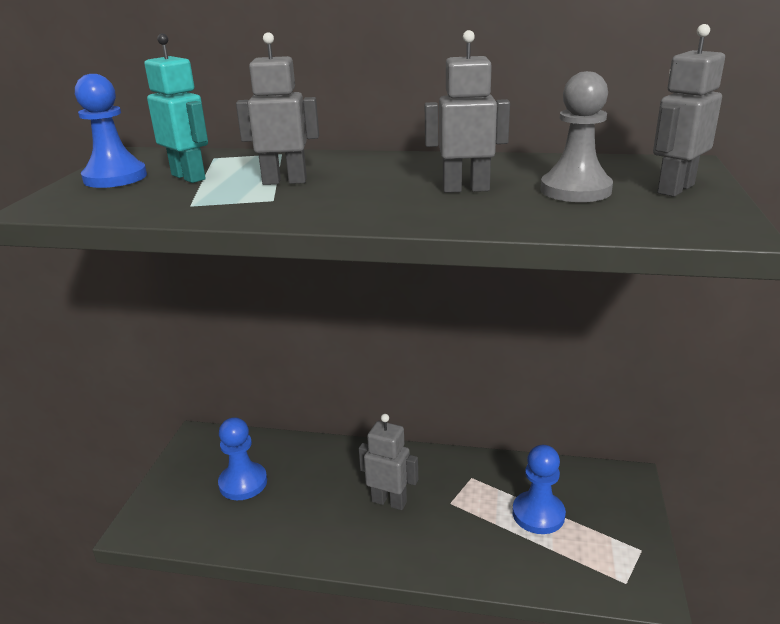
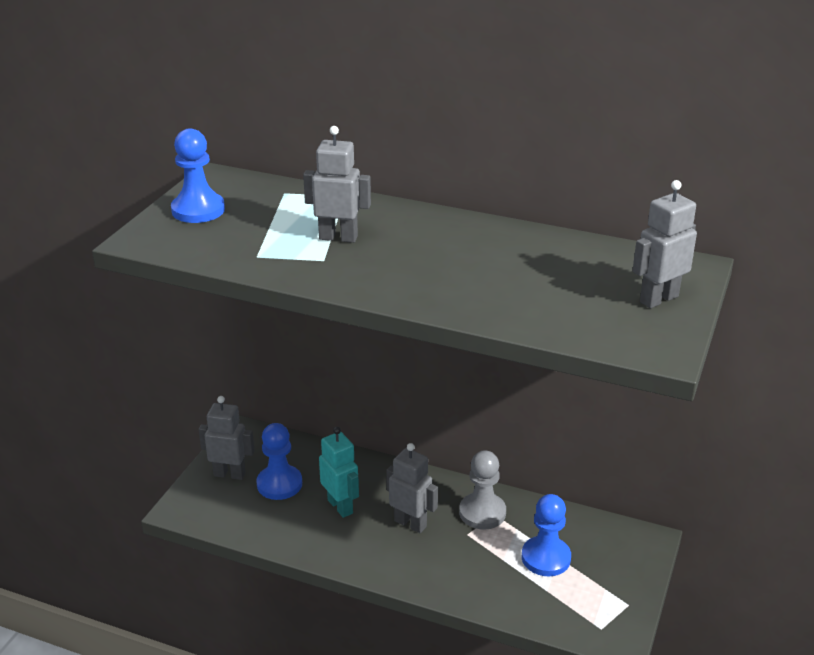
camera: 10 degrees right, 5 degrees up
turquoise robot [144,33,208,183] -> turquoise robot moved to [319,427,359,518]
grey robot [425,30,510,193] -> grey robot moved to [199,396,255,480]
grey pawn [540,71,613,202] -> grey pawn moved to [459,450,506,530]

